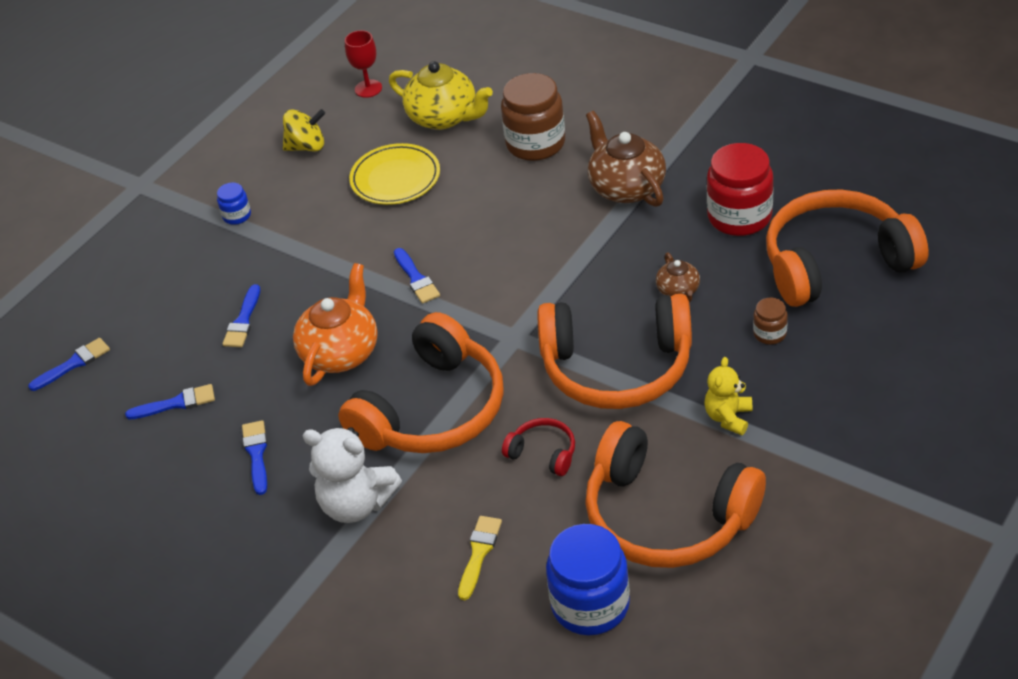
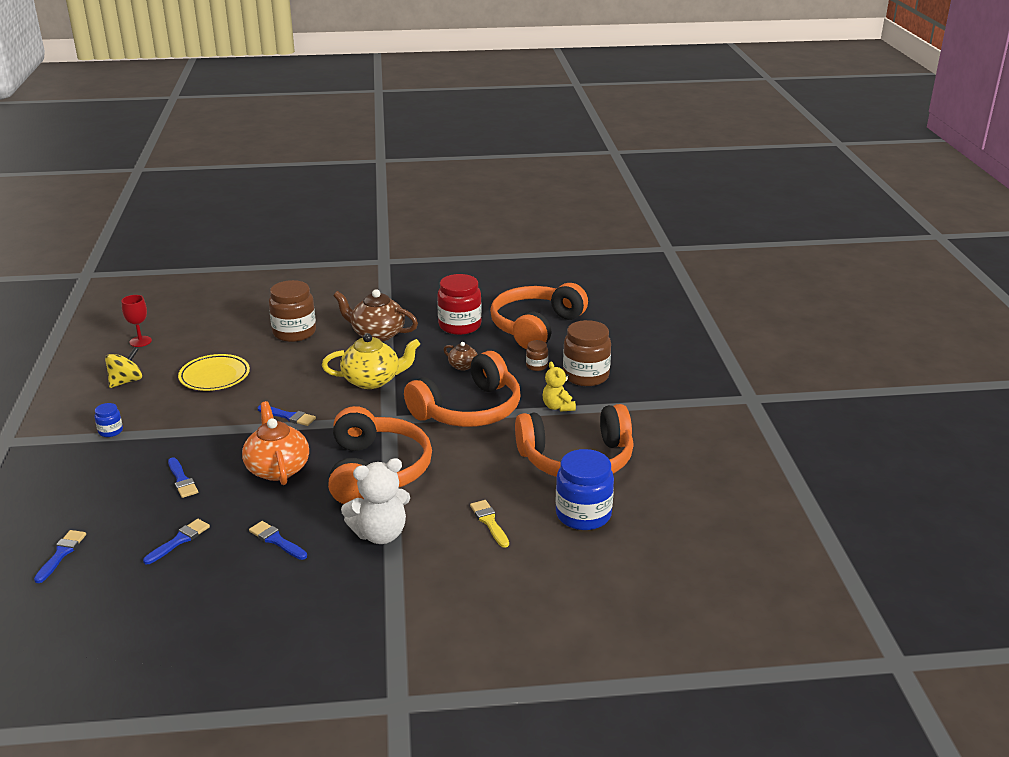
camera: 45 degrees left, 15 degrees down
yellow teapot [389,61,493,130] -> yellow teapot moved to [322,333,420,389]
red headphones [502,418,575,476] -> none
none -> brown jar [563,320,611,386]

